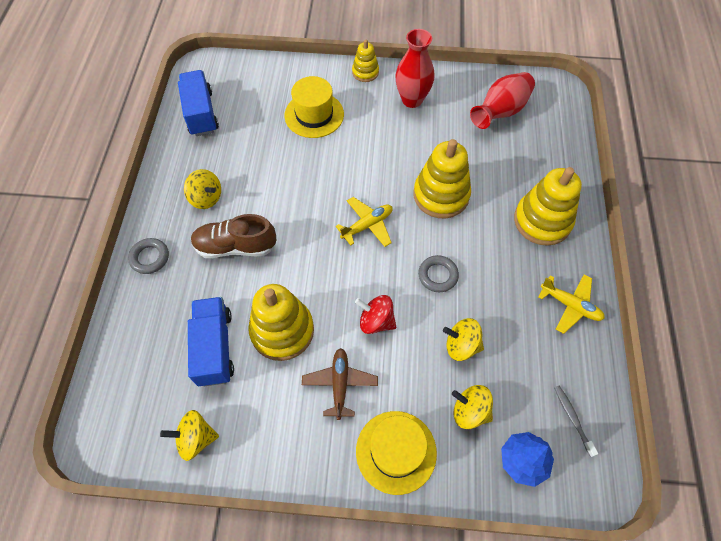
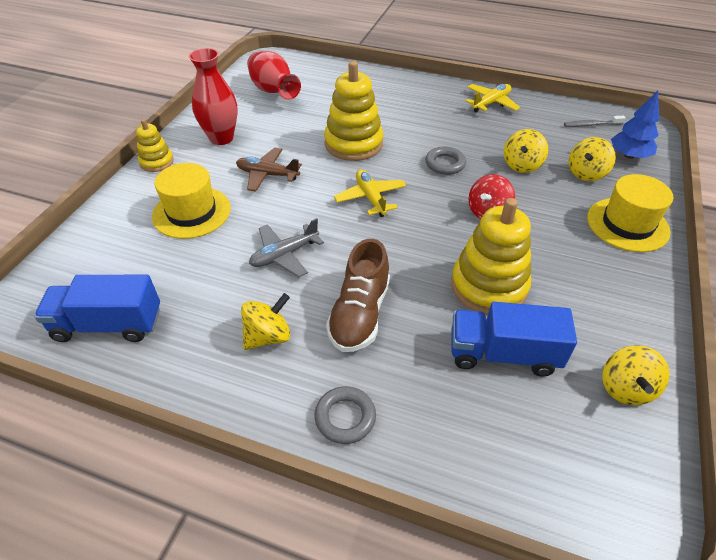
camera: 75 degrees left, 15 degrees down
brown plane [302,348,378,420] -> brown plane moved to [236,148,302,192]
yellow stacking toy [514,167,582,246] -> none
none -> grey plane [249,218,324,277]

